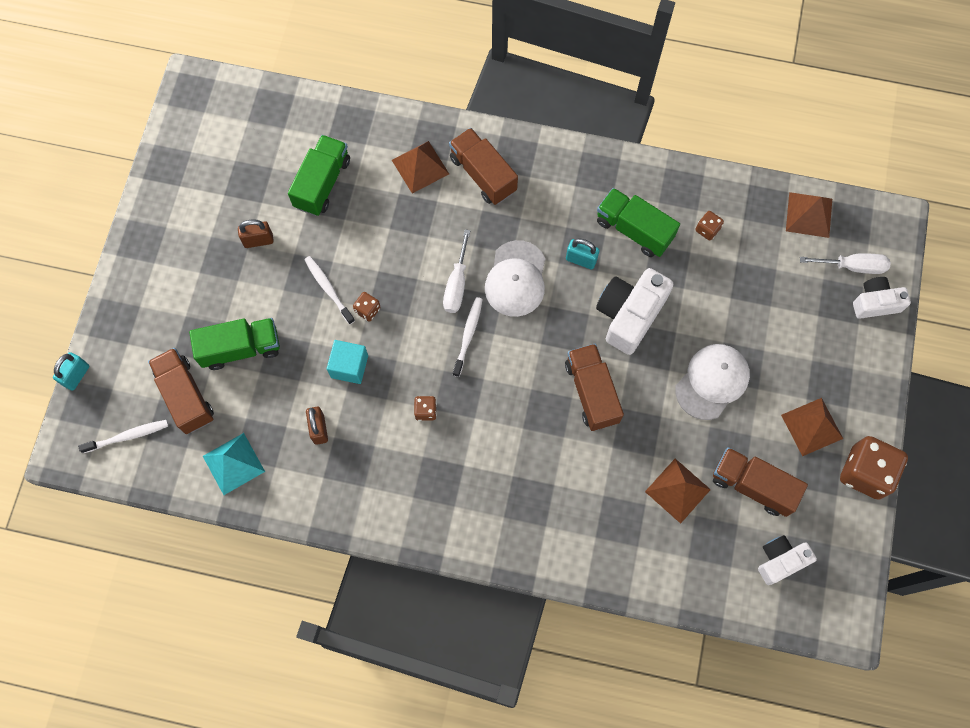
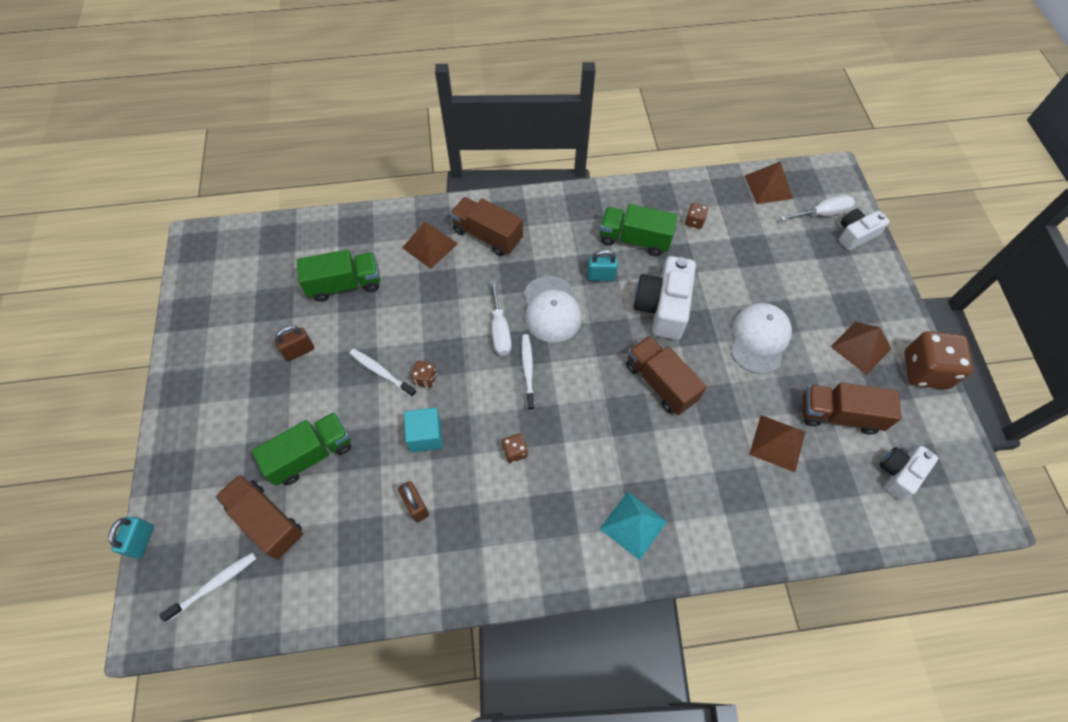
camera: 20 degrees left, 10 degrees down
turquoise pyramid [203,433,265,495] -> turquoise pyramid moved to [600,492,668,560]
green truck [288,135,350,216] -> green truck turned 75 degrees clockwise [297,250,380,302]

